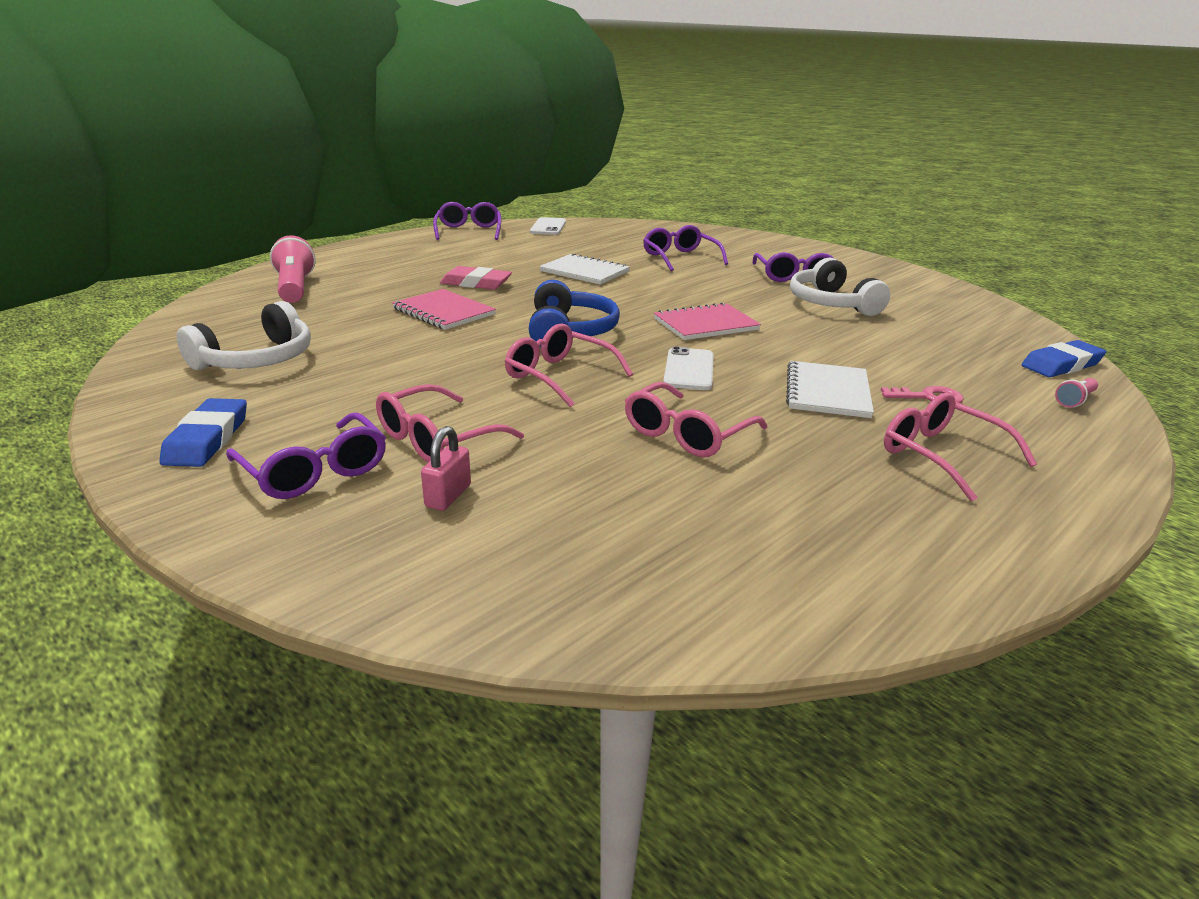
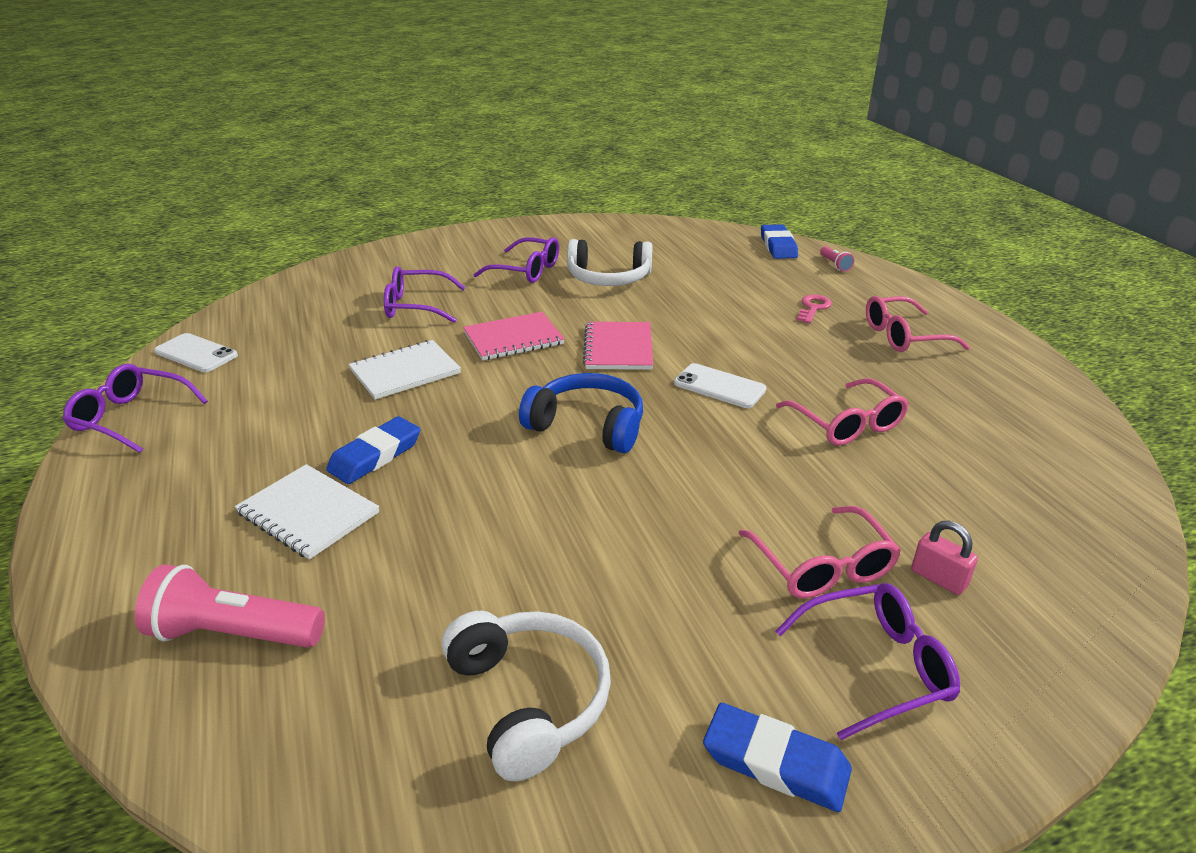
camera: 65 degrees left, 5 degrees up
pink notebook [392,289,496,330] -> pink notebook moved to [463,312,565,361]
pink eraser [440,266,512,290] -> blue eraser [326,416,420,484]
pink glasses [505,324,633,408] -> none
white notebook [786,361,874,418] -> white notebook moved to [235,464,379,560]

